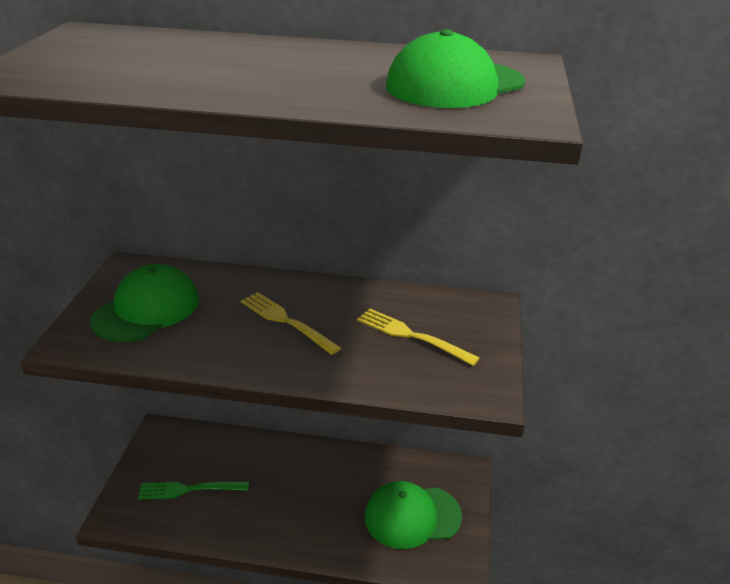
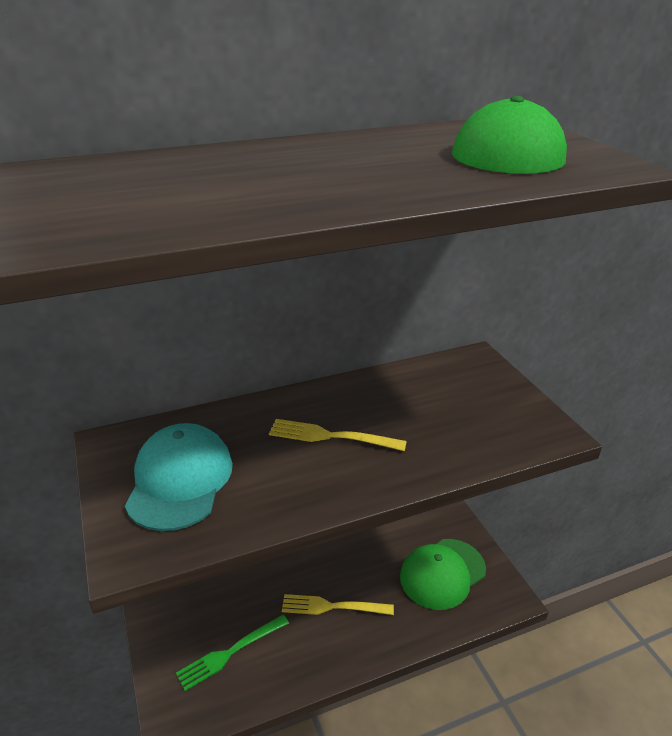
camera: 30 degrees left, 0 degrees up
green cap [90,264,199,342] -> turquoise cap [125,423,233,531]
yellow fork [357,309,480,366] -> yellow fork moved to [282,594,394,615]

